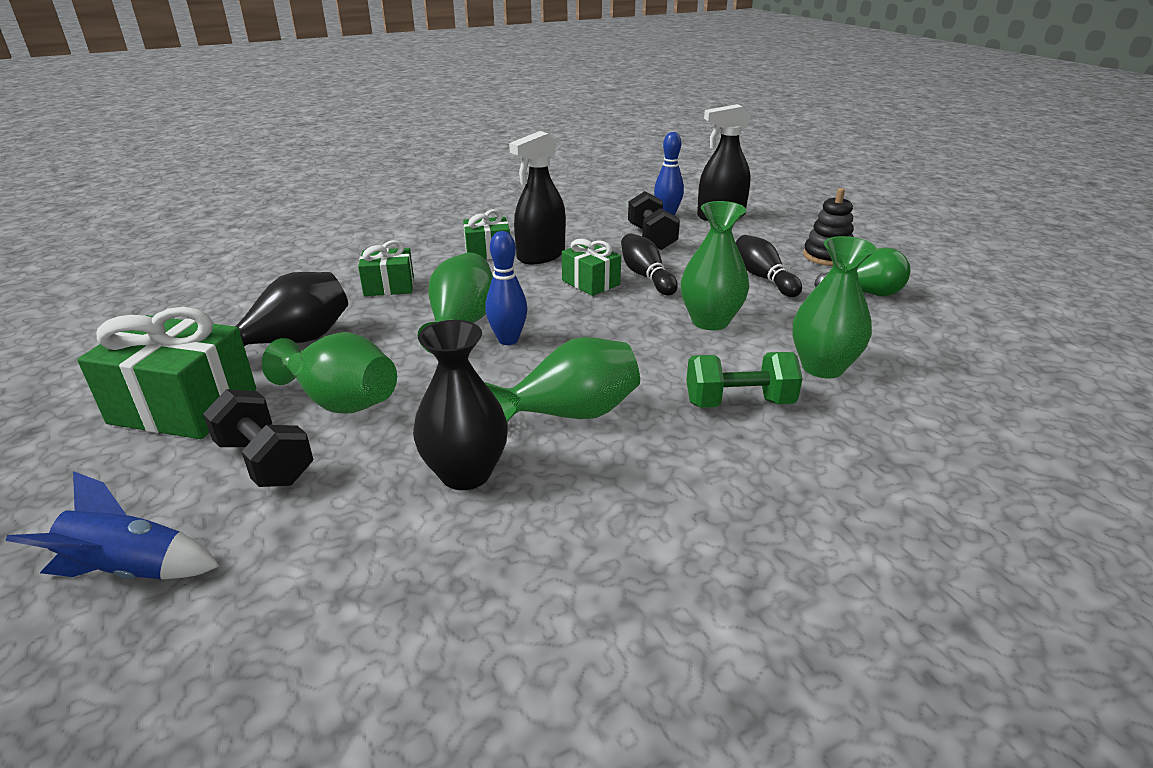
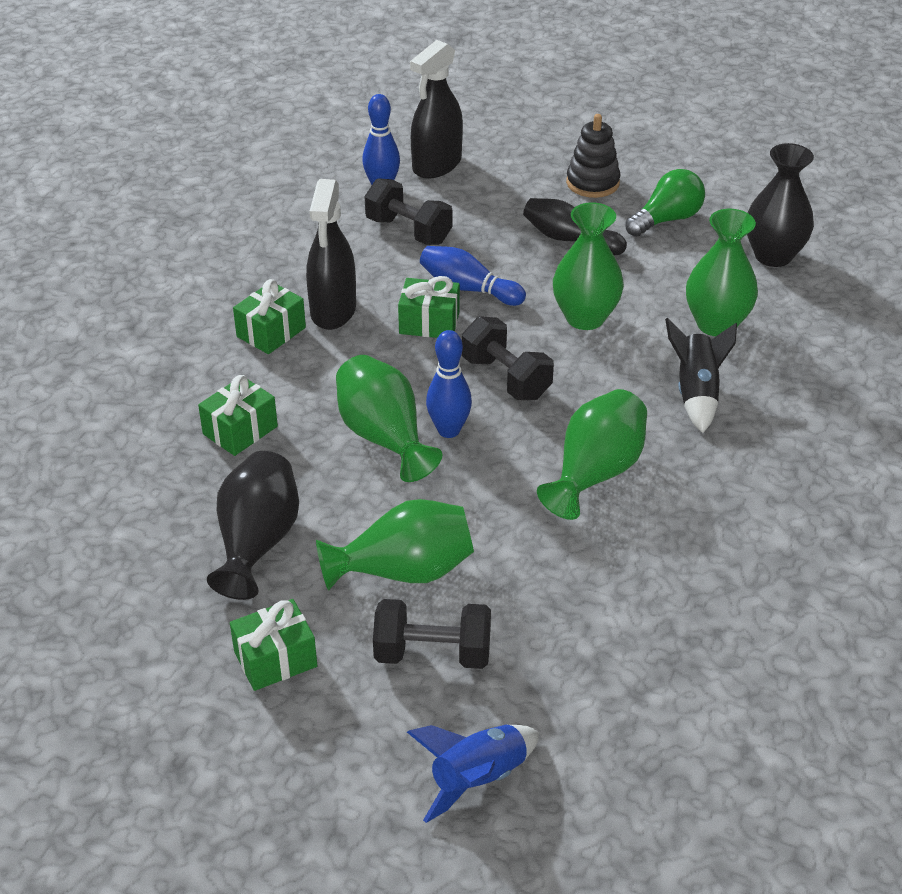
camera: 40 degrees left, 10 degrees up
green gift [77,307,256,439] -> green gift [230,599,317,691], size x0.57
black vase [413,320,508,490] -> black vase moved to [747,143,814,267]
black bowling pin [621,234,678,295] -> blue bowling pin [420,246,526,306]
green dumbbell [686,352,803,408] -> black rocket [665,318,737,433]
none -> black dumbbell [462,316,554,400]

